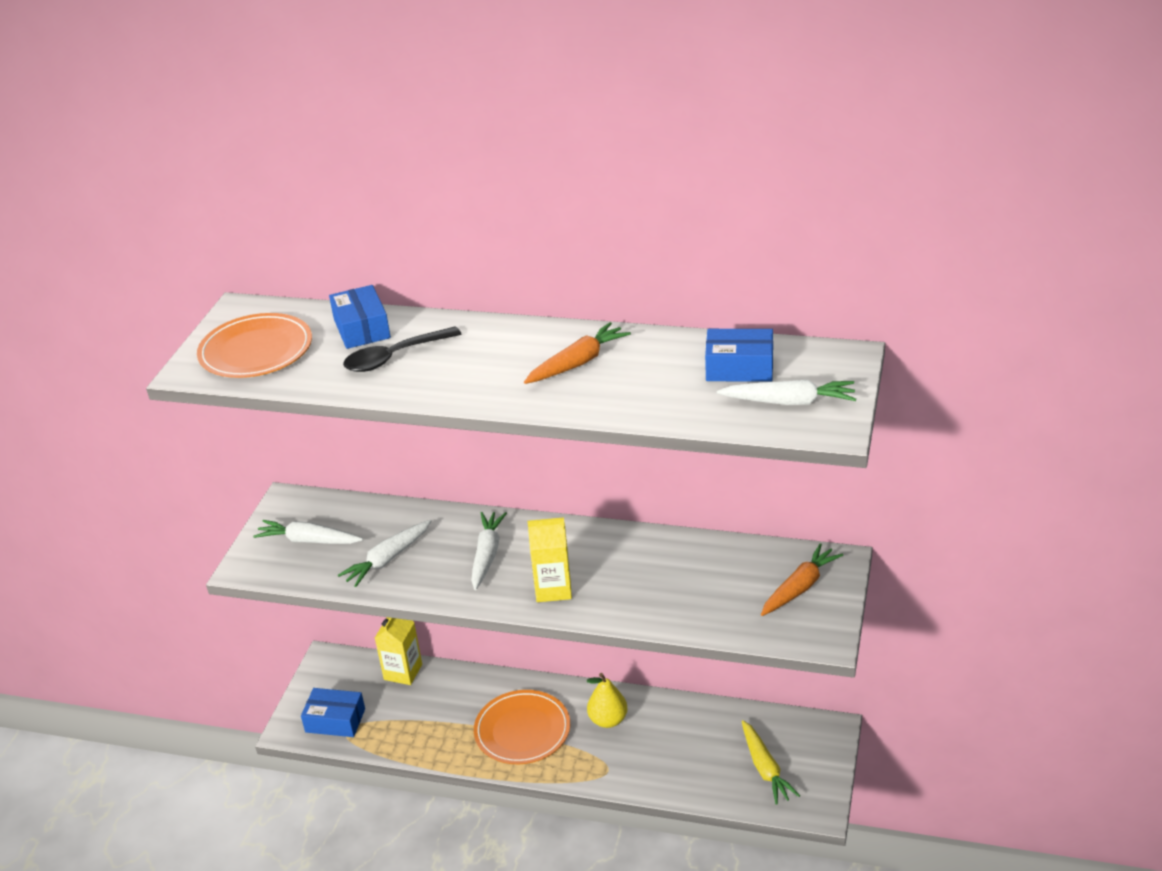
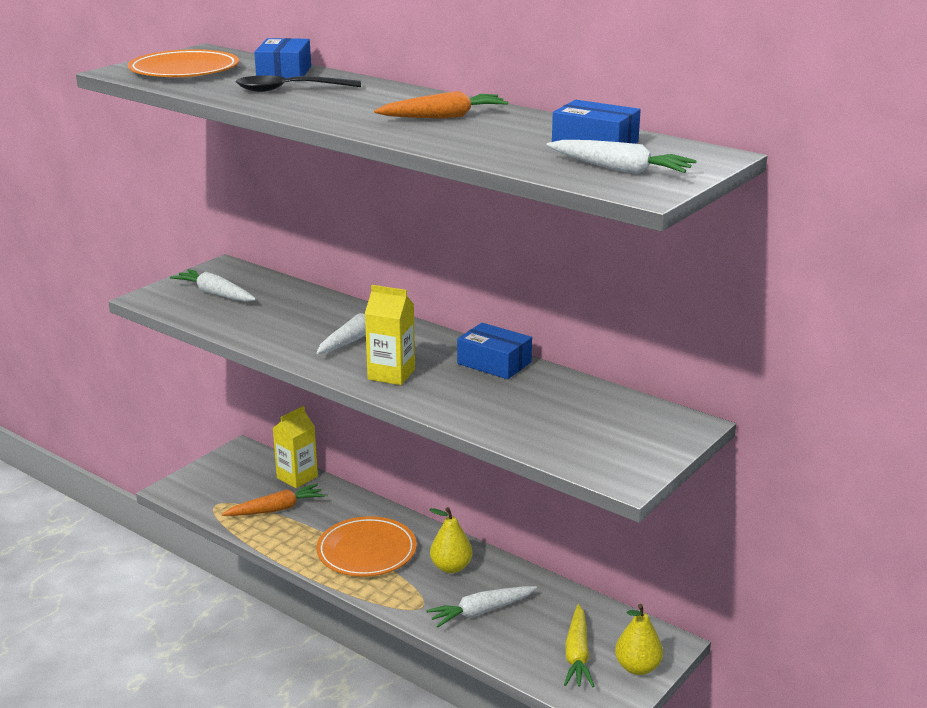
camera: 20 degrees right, 10 degrees down
blue box [301,688,365,737] -> blue box moved to [457,323,532,379]
white carrot [338,519,432,587] -> white carrot moved to [426,586,537,627]
orange carrot [761,543,843,616] -> orange carrot moved to [222,484,325,516]
none -> yellow pear [615,604,663,675]

